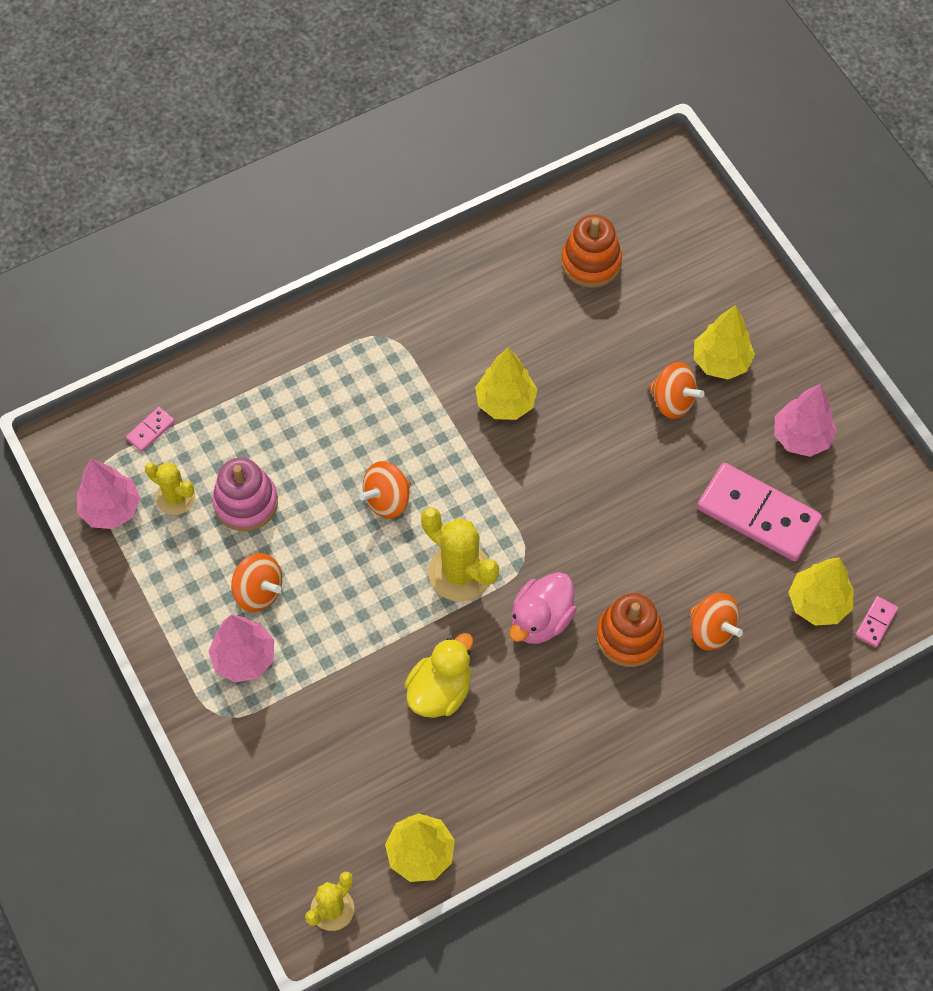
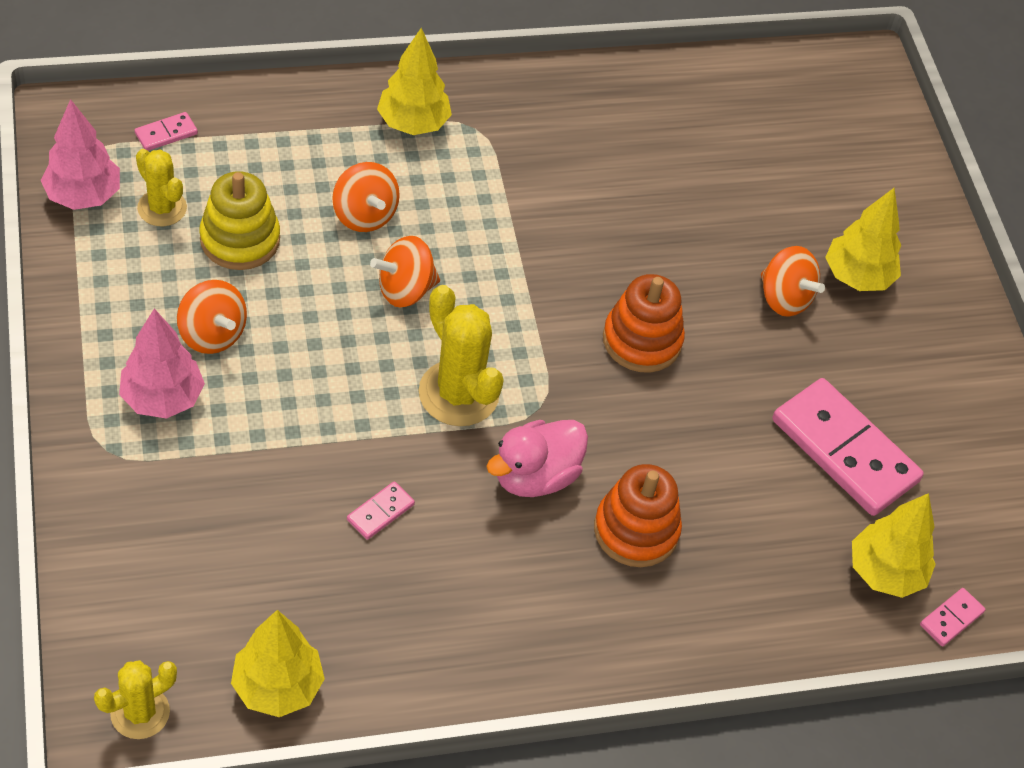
camera: 10 degrees right, 10 degrees down
pink stacking toy [212,458,278,531] -> yellow stacking toy [199,171,280,270]
yellow duck [404,633,473,718] -> pink domino [347,481,415,540]
yellow tree [475,348,538,420] -> yellow tree moved to [377,28,452,135]
orange stacking toy [561,215,622,288] -> orange stacking toy moved to [603,274,685,373]
orange spinning top [689,593,743,651] -> orange spinning top moved to [332,162,400,232]
pink tree [774,384,837,457] -> none

